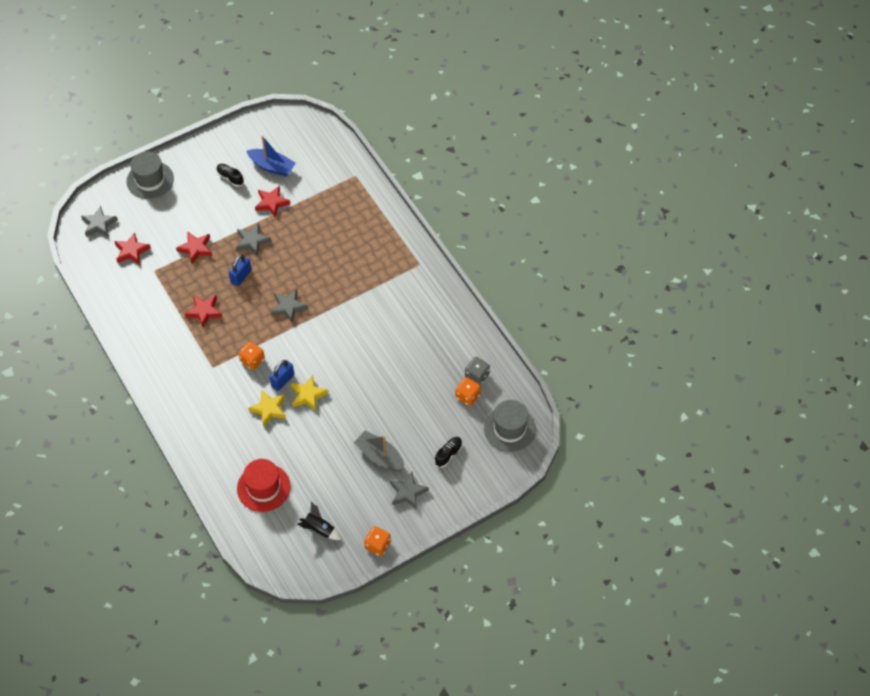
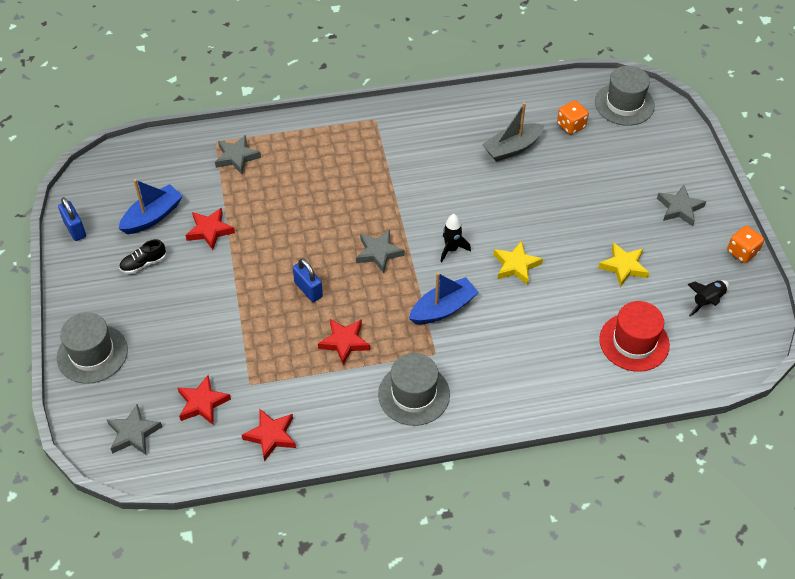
camera: 70 degrees left, 5 degrees down
red star [176,232,212,264] -> red star moved to [242,409,296,461]
grey star [236,223,272,256] -> grey star moved to [215,135,261,174]
orange dice [238,341,265,370] -> blue boat [409,272,479,324]
yellow star [248,391,286,426] -> yellow star moved to [598,243,649,287]
blue padlock [270,360,294,391] -> blue padlock moved to [58,197,86,241]
grey boat [354,431,405,471] -> grey boat moved to [482,102,544,162]
black shoe [435,437,462,468] -> none
grey dice [465,357,490,385] -> none
none -> grey hat [378,353,450,426]
none -> black rocket [441,214,471,262]

